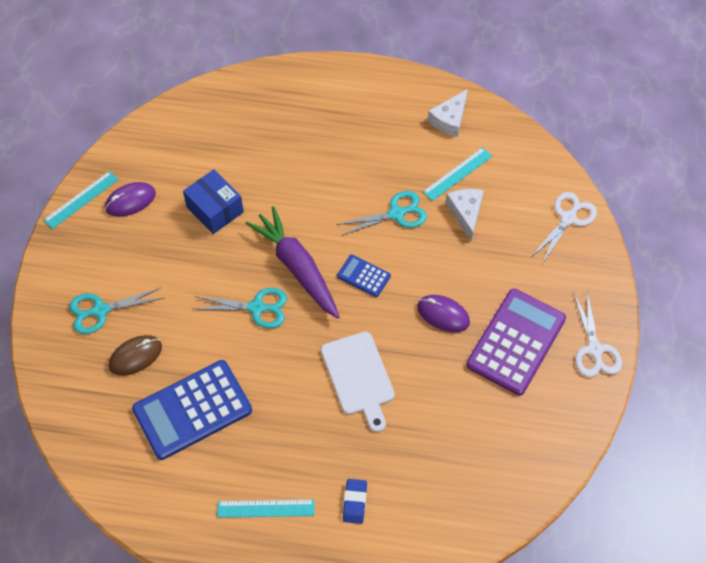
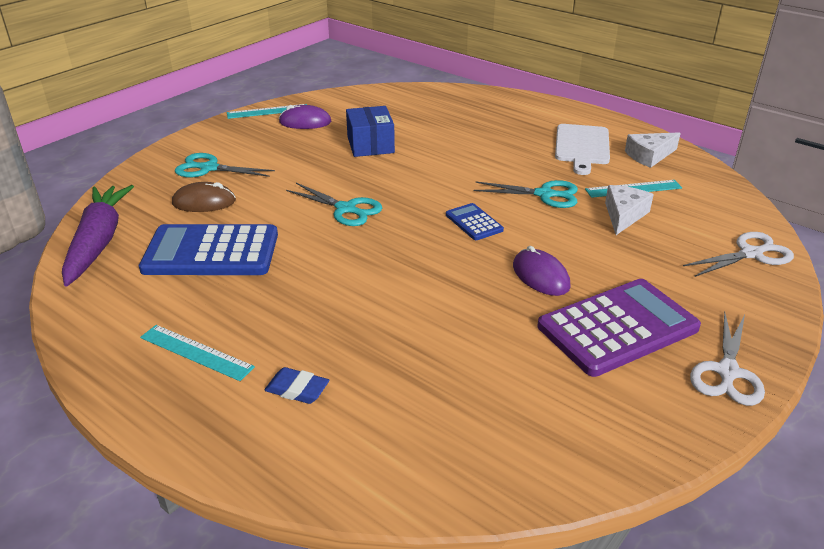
camera: 30 degrees right, 25 degrees down
purple carrot [245,206,340,319] -> purple carrot moved to [62,185,134,287]
white cutting board [321,332,395,432] -> white cutting board moved to [555,124,610,175]
blue eraser [343,479,367,524] -> blue eraser turned 75 degrees clockwise [265,367,329,404]

